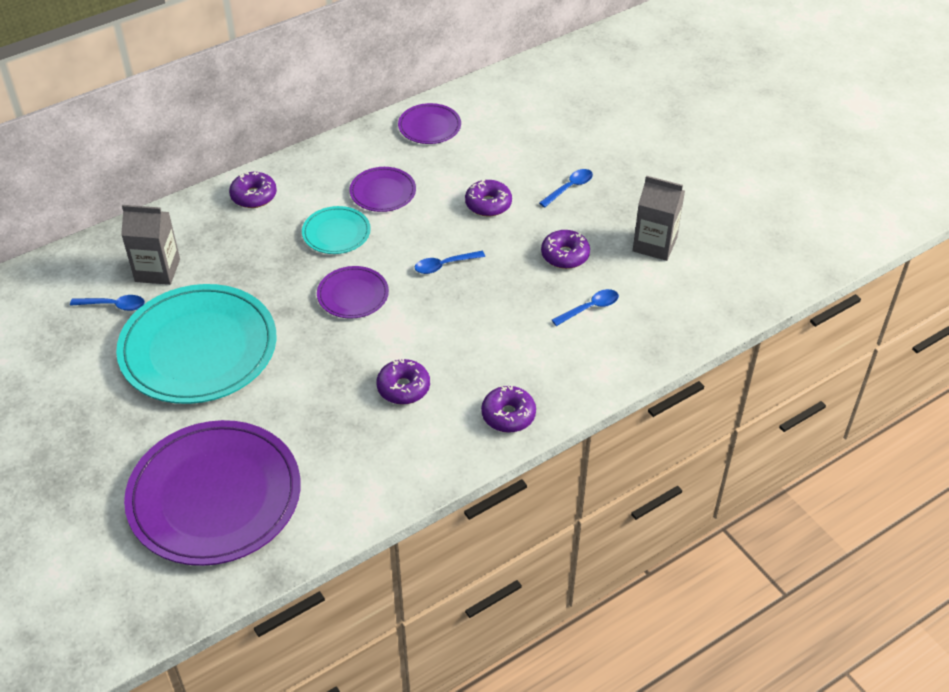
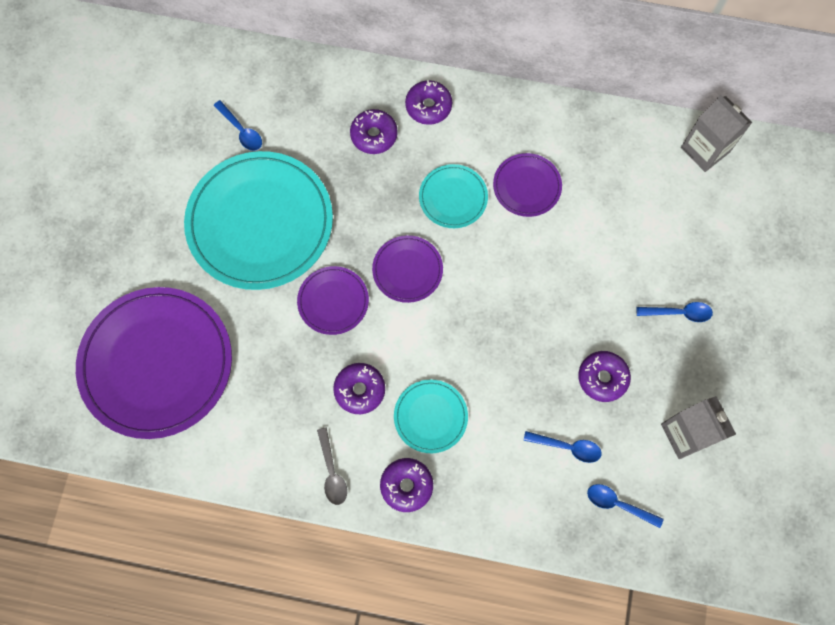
camera: 45 degrees right, 25 degrees up
grey carton [121,205,180,285] -> grey carton moved to [681,95,753,172]
purple plate [398,103,461,144] -> purple plate moved to [297,266,369,335]
blue spoon [415,251,485,274] -> blue spoon moved to [587,484,664,528]
purple donut [465,180,512,217] -> purple donut moved to [350,109,398,154]
none -> grey spoon [317,427,347,505]
none -> turquoise plate [394,380,468,453]

